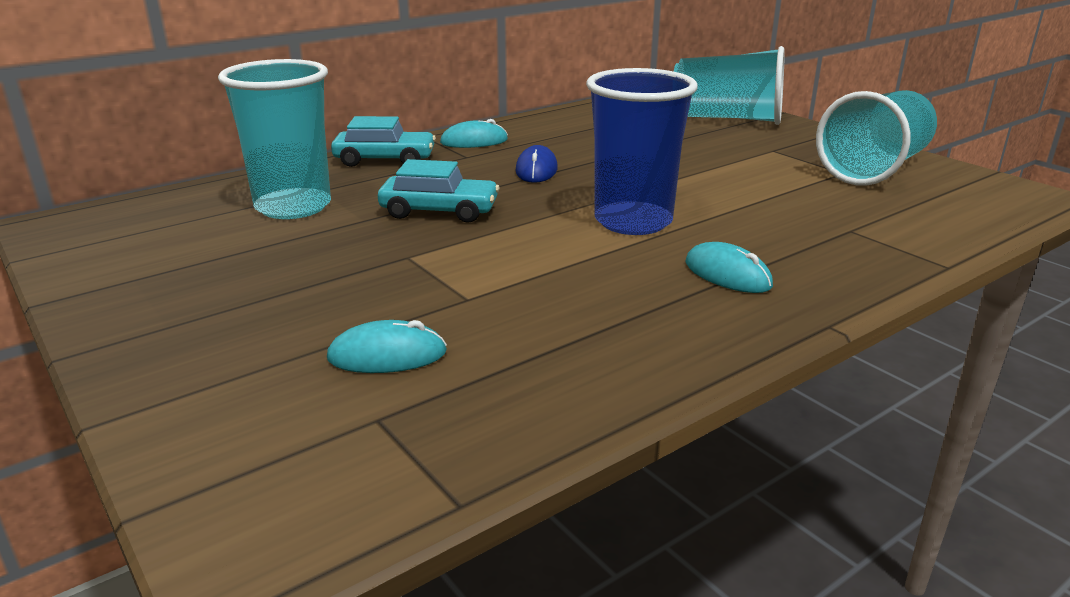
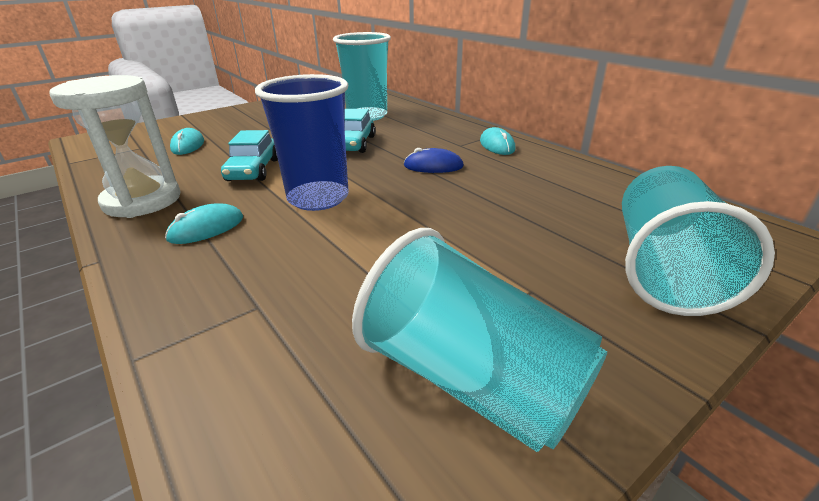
camera: 90 degrees right, 5 degrees up
turquoise car [331,116,436,167] -> turquoise car moved to [221,130,278,181]
none -> white hourglass [49,75,181,218]

